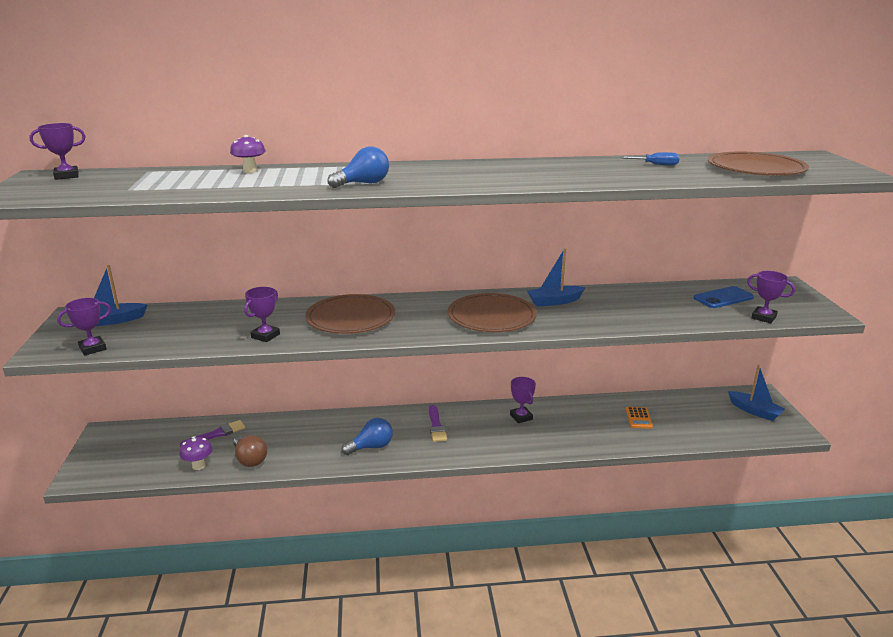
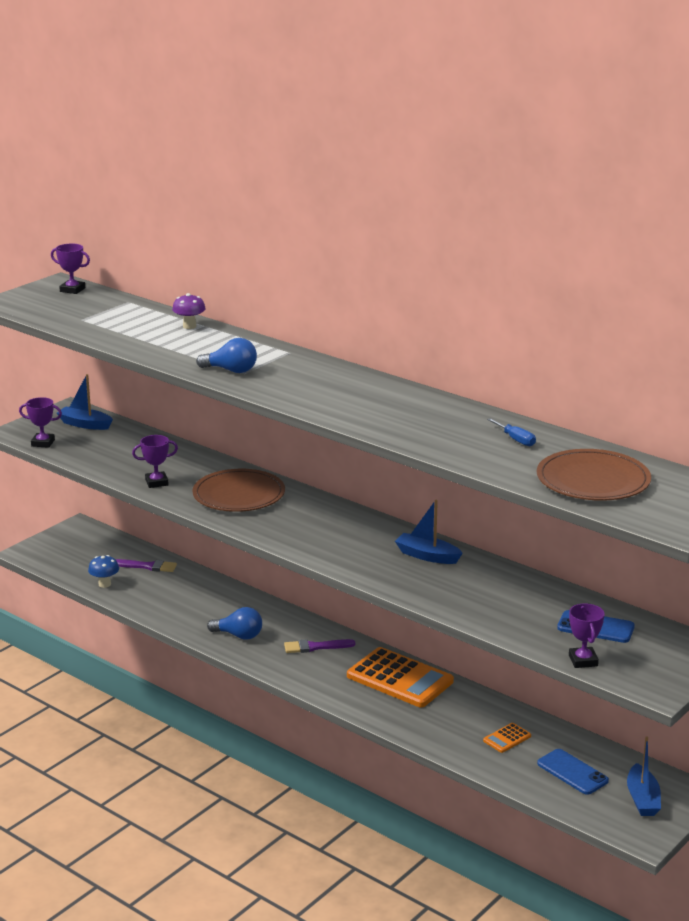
camera: 45 degrees right, 0 degrees up
purple mushroom [180,436,213,470] -> blue mushroom [88,555,119,588]
brown light bulb [233,435,267,467] -> none
purple brush [429,405,447,442] -> purple brush turned 45 degrees clockwise [284,639,355,653]
brown plate [448,293,537,332] -> none
purple trophy [510,377,536,423] -> orange calculator [347,647,454,707]
none -> blue phone [537,749,609,795]

